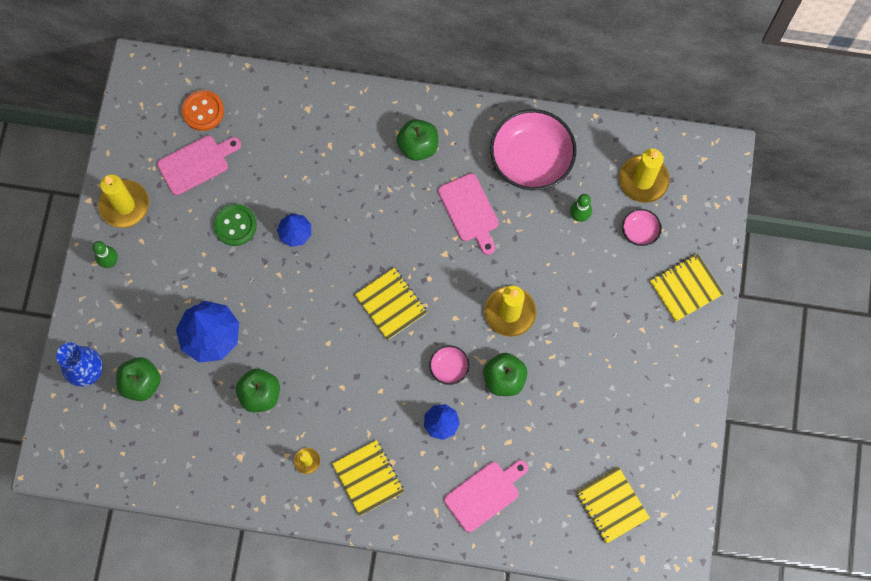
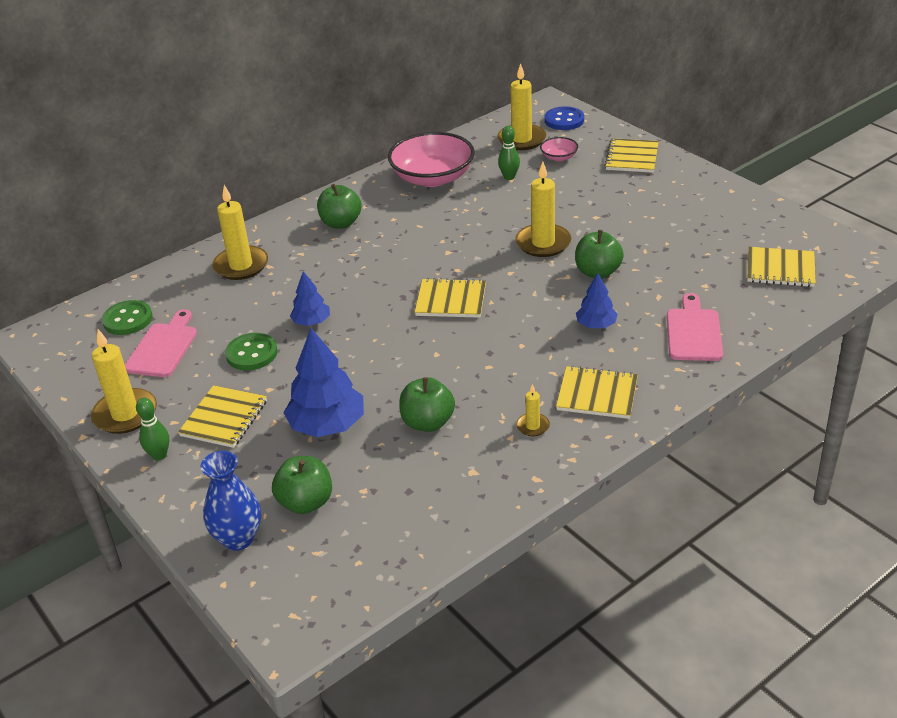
camera: 45 degrees left, 35 degrees down
orange button [182,90,224,131] -> green button [102,300,153,335]
pink bowl [429,346,470,385] -> none
pink cutting board [438,173,499,255] -> none
none -> yellow notebook [178,385,267,448]
none -> yellow candle [212,185,268,280]
none -> blue button [545,107,584,130]

